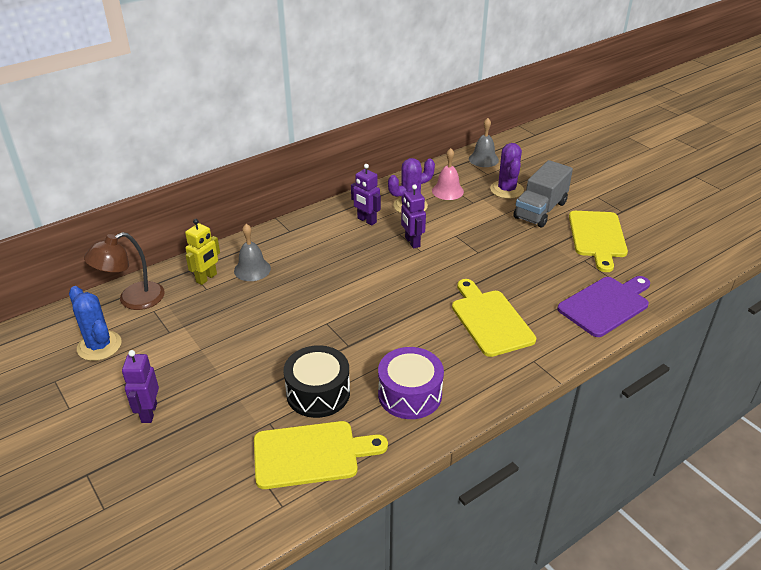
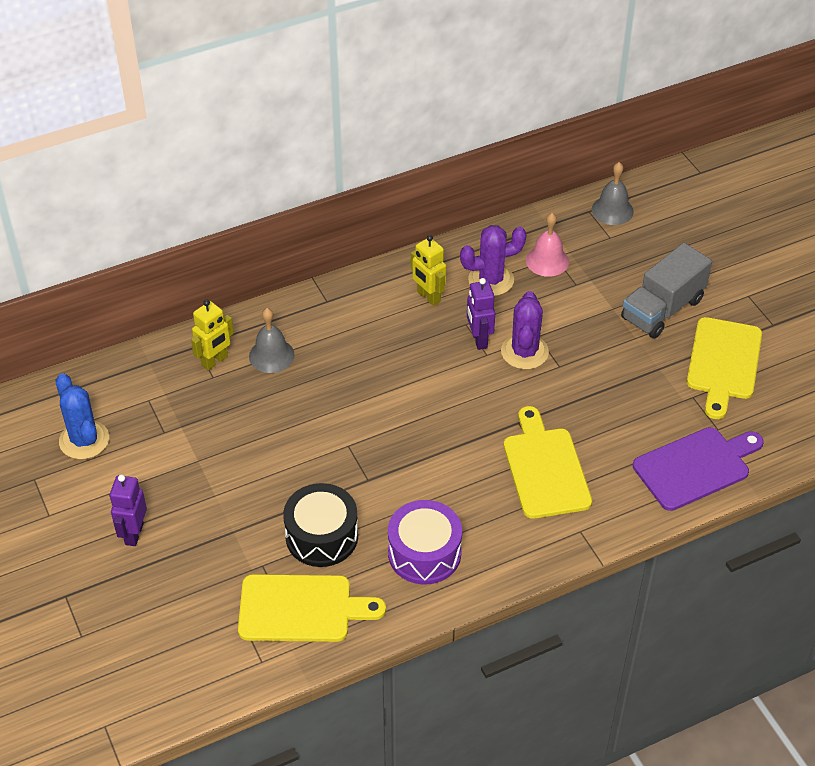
camera: 10 degrees right, 10 degrees up
brown lamp [84,232,165,310] -> none
purple robot [351,164,381,225] -> yellow robot [411,235,446,306]
purple cactus [490,143,524,199] -> purple cactus moved to [501,291,549,369]

